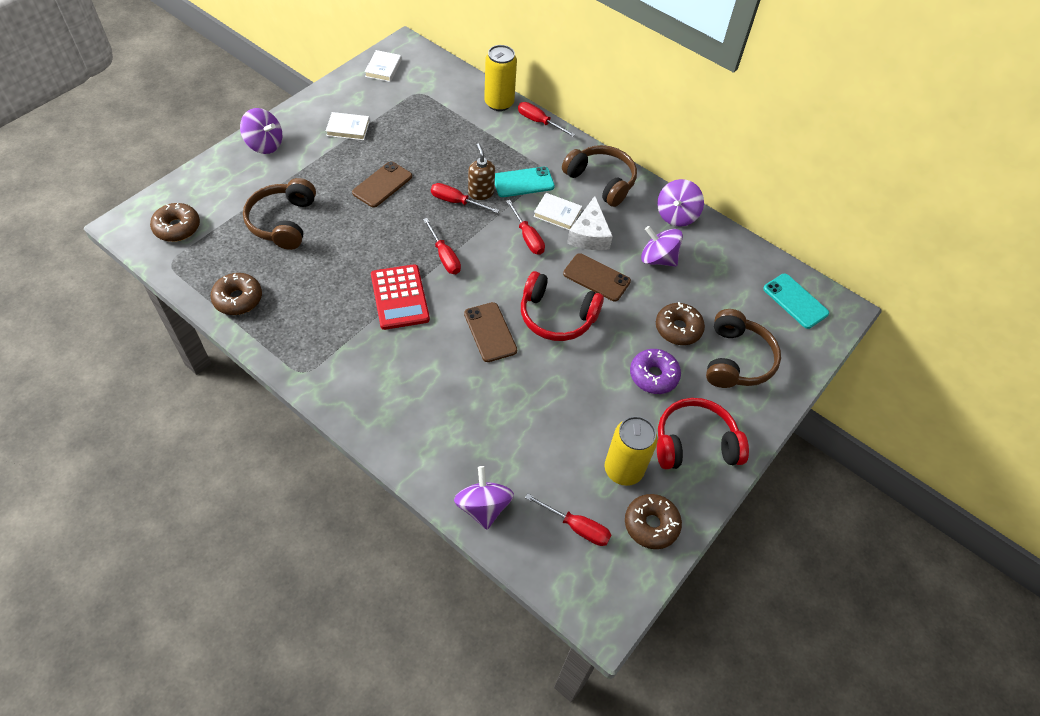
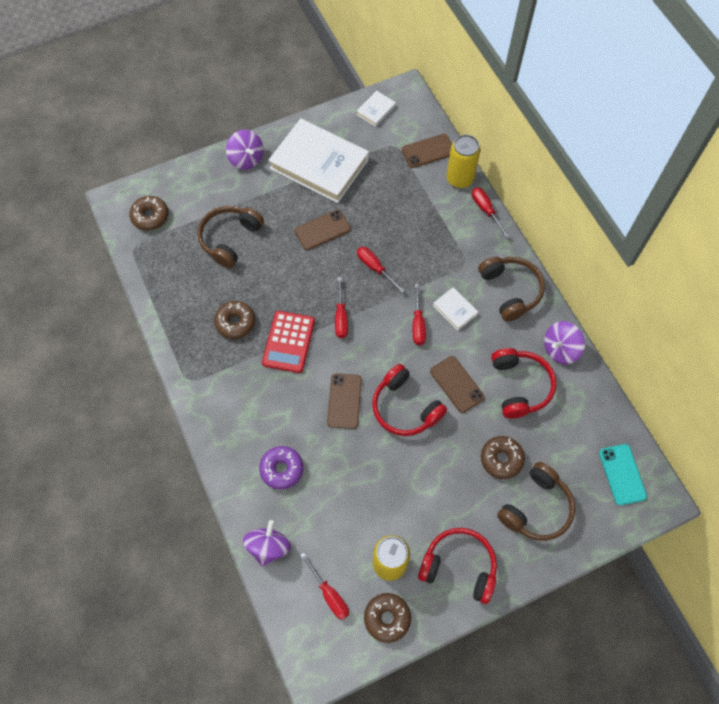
camera: 30 degrees right, 10 degrees up
brown donut [210,273,262,315] -> brown donut moved to [214,301,255,339]
white book [326,112,370,140] -> white book [268,118,369,203], size x2.38
brown soap dispenser [468,144,495,200] -> none
turquoise phone [495,167,555,197] -> none
white cheese [567,196,613,250] -> none
purple donut [630,349,681,394] -> purple donut moved to [259,446,303,490]
purple spinning top [641,226,683,267] -> red headphones [491,348,557,419]
none -> brown phone [402,134,452,168]

